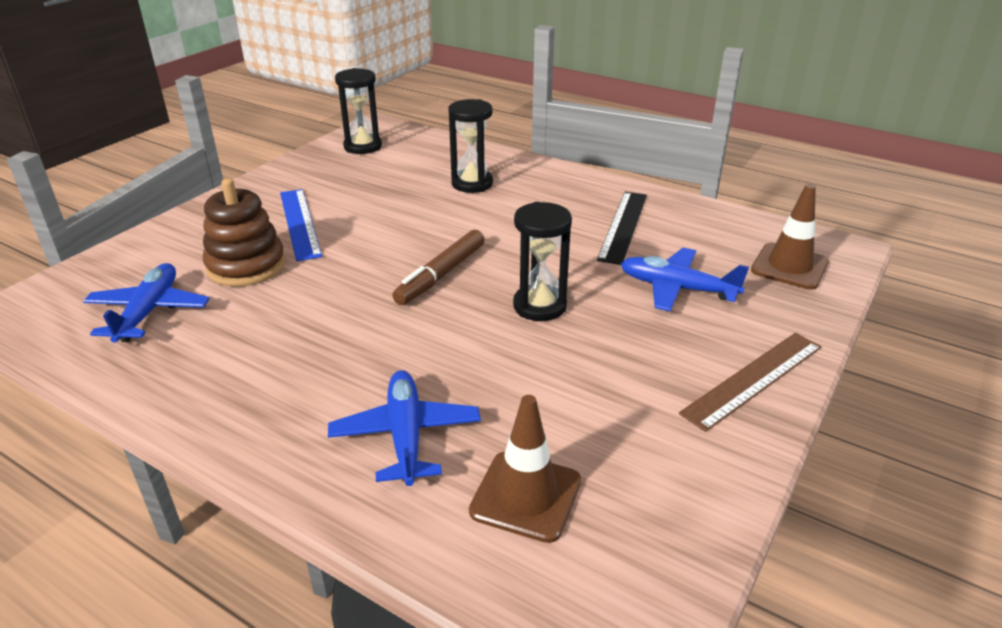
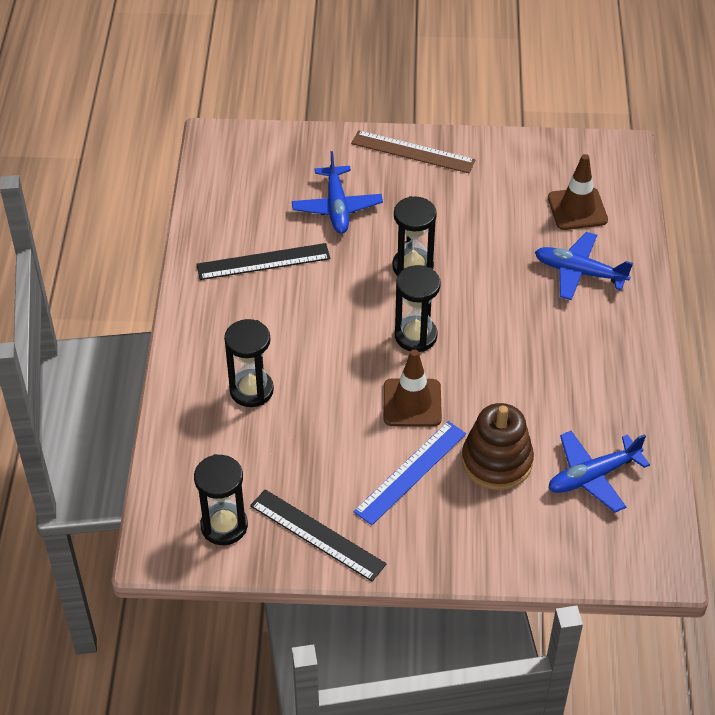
camera: 120 degrees left, 15 degrees up
blue plane [328,370,481,486] -> blue plane turned 60 degrees clockwise [535,232,633,300]
brown marker [392,230,485,305] -> black hourglass [395,265,440,352]
brown traffic cone [751,184,829,290] -> brown traffic cone moved to [384,349,442,426]
none -> black ruler [250,489,386,581]

